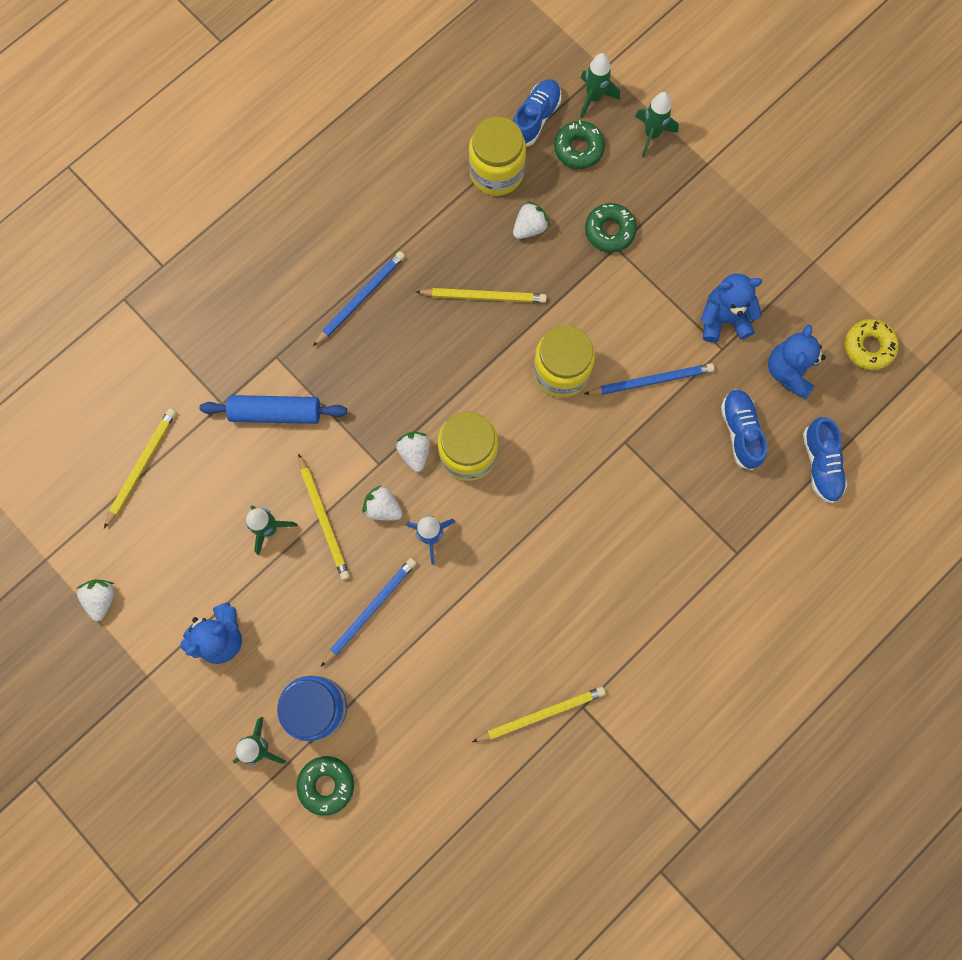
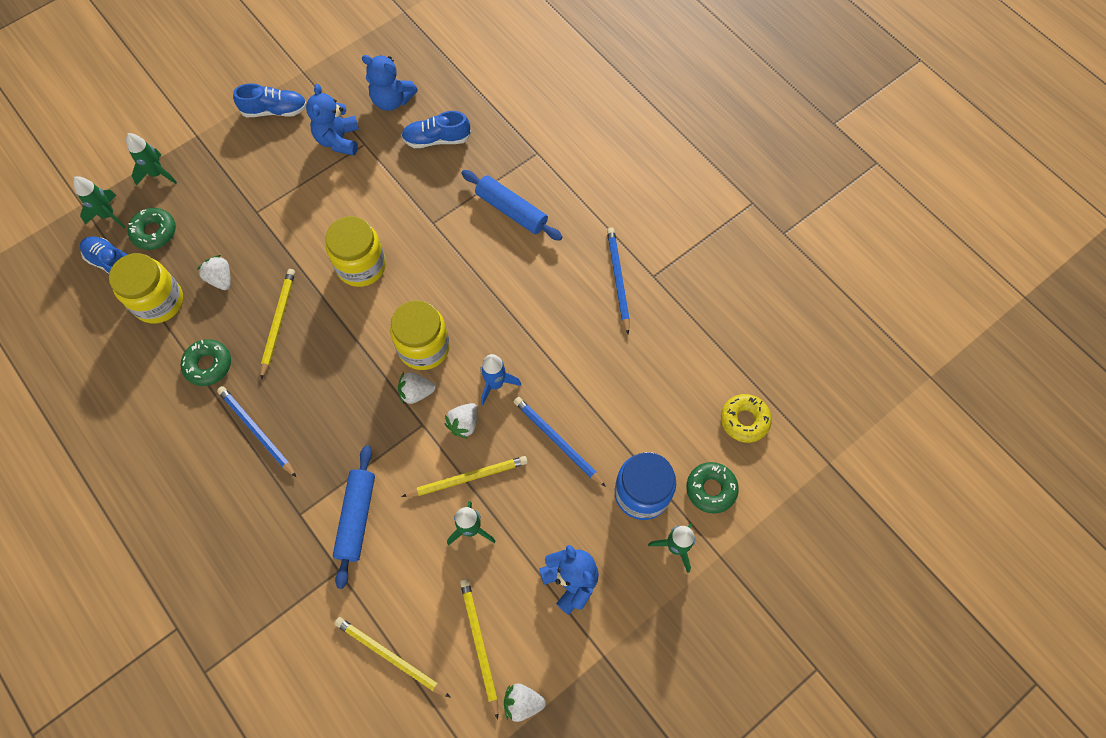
camera: 85 degrees left, 10 degrees down
yellow pencil [472,687,606,742] -> yellow pencil moved to [460,579,498,720]
blue pencil [584,363,715,395] -> blue pencil moved to [607,228,630,334]
green donut [585,203,637,253] -> green donut moved to [181,339,231,386]
blue shoe [803,417,847,503] -> blue shoe moved to [233,83,306,117]
yellow donut [845,319,899,370] -> yellow donut moved to [721,394,772,443]
none -> blue rolling pin [462,170,562,241]

